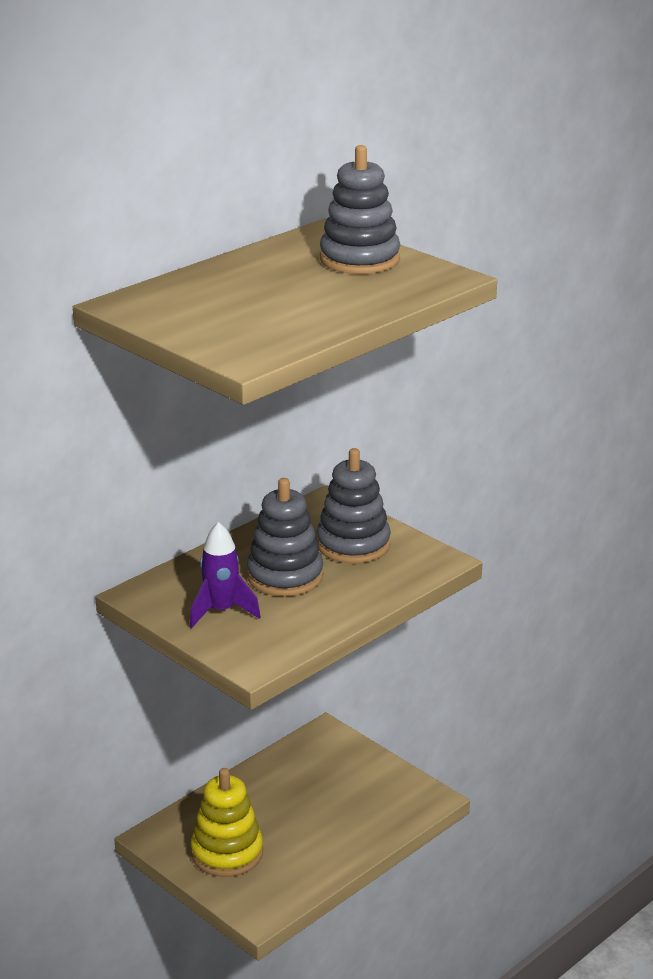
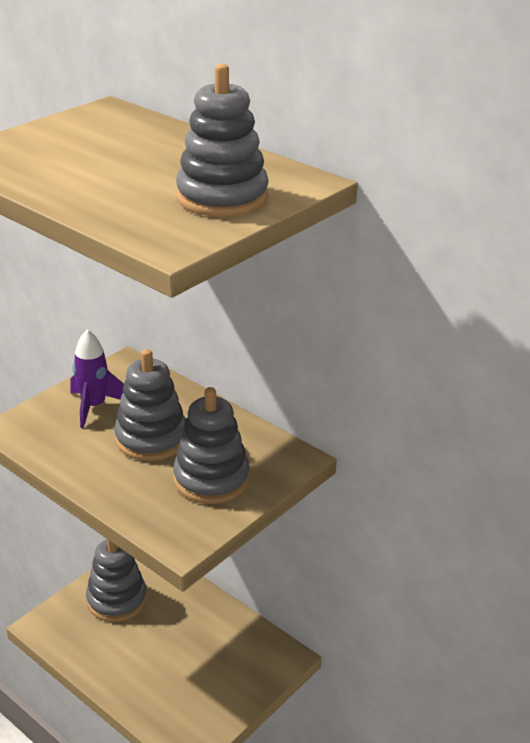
camera: 85 degrees right, 5 degrees up
yellow stacking toy [191,768,263,877] -> grey stacking toy [86,539,147,622]

